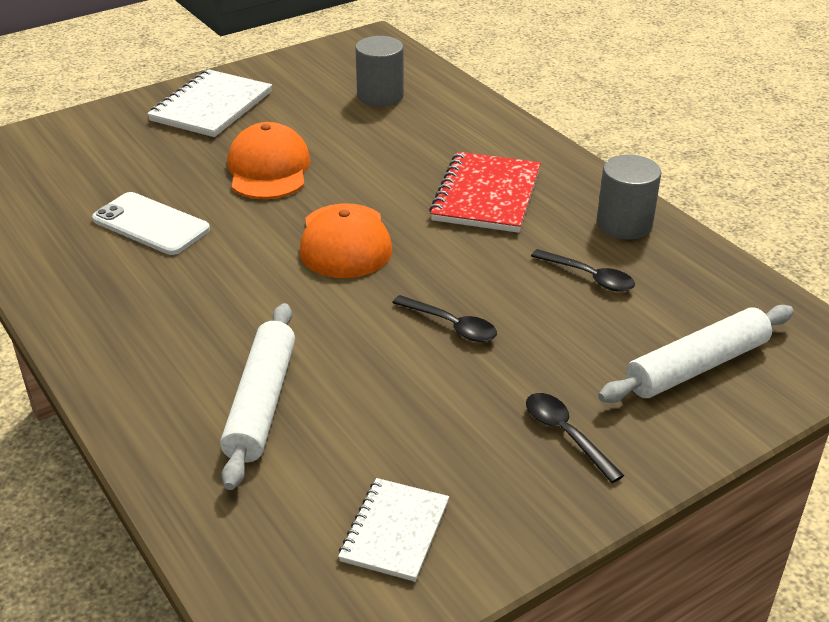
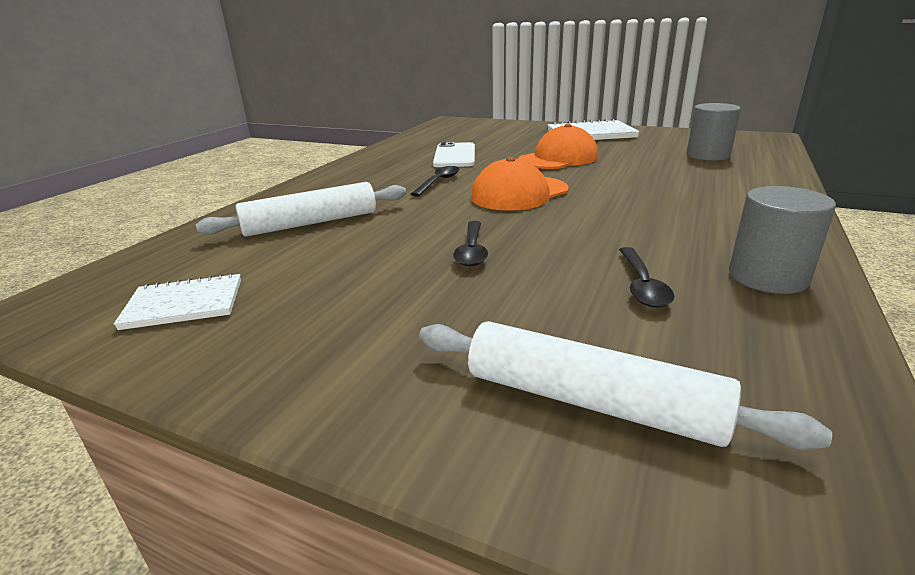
camera: 60 degrees right, 10 degrees down
red notebook [429,152,541,233] -> none
black spoon [526,393,624,483] -> black spoon moved to [411,166,459,197]

